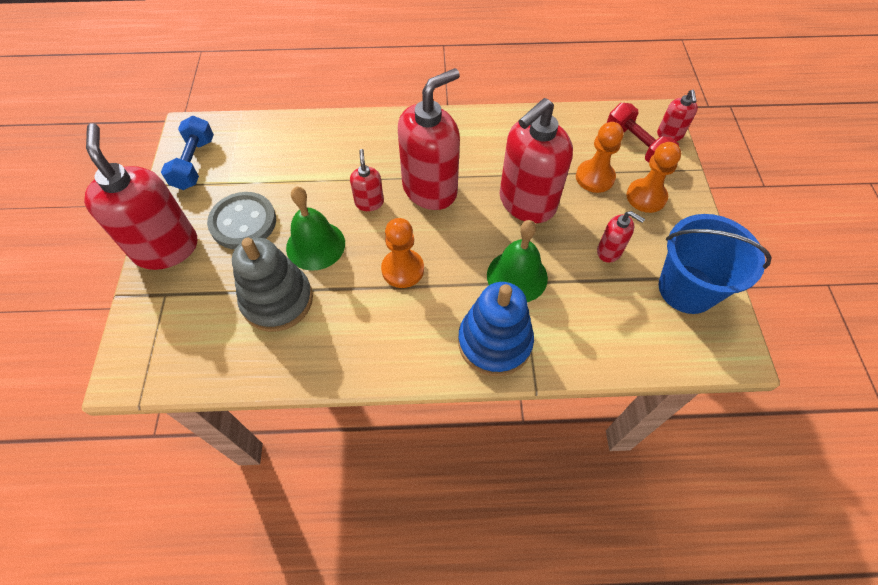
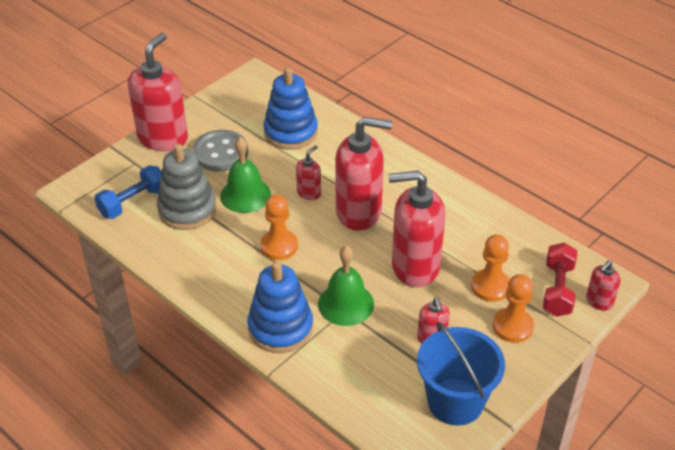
camera: 45 degrees right, 15 degrees down
blue dumbbell [161,116,214,190] -> blue dumbbell moved to [94,165,161,219]
none -> blue stacking toy [263,67,318,150]

